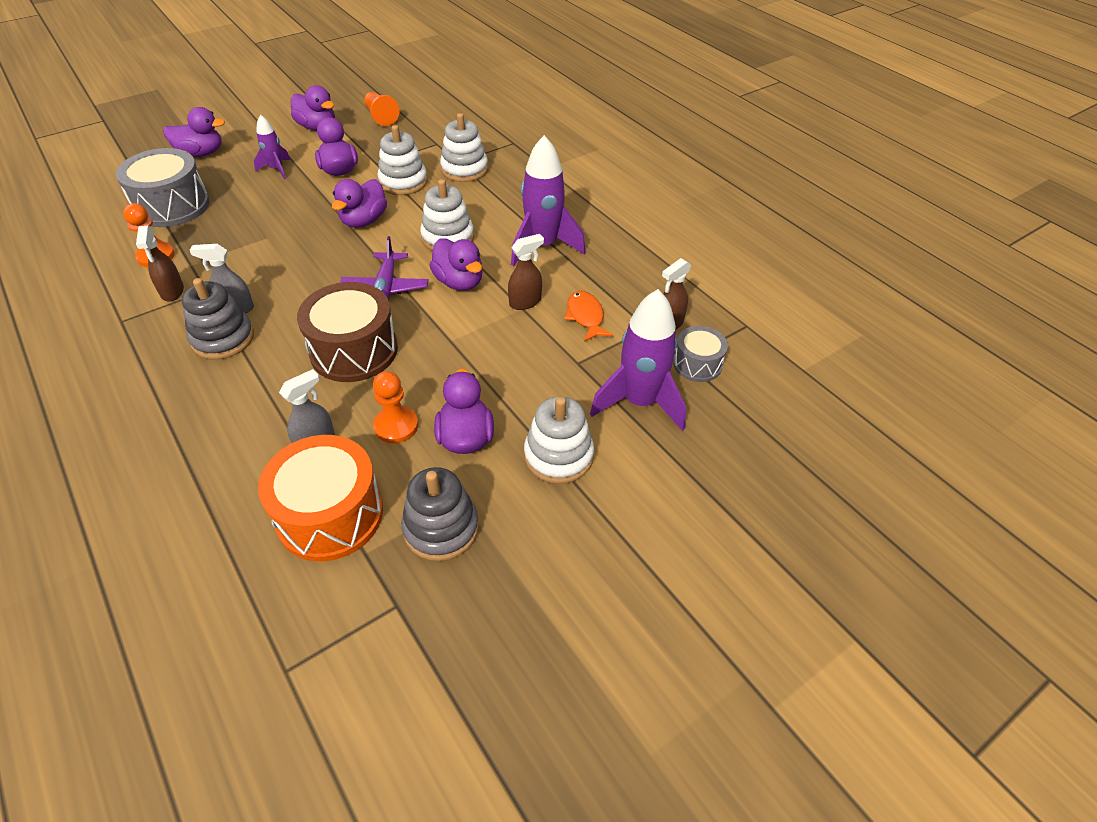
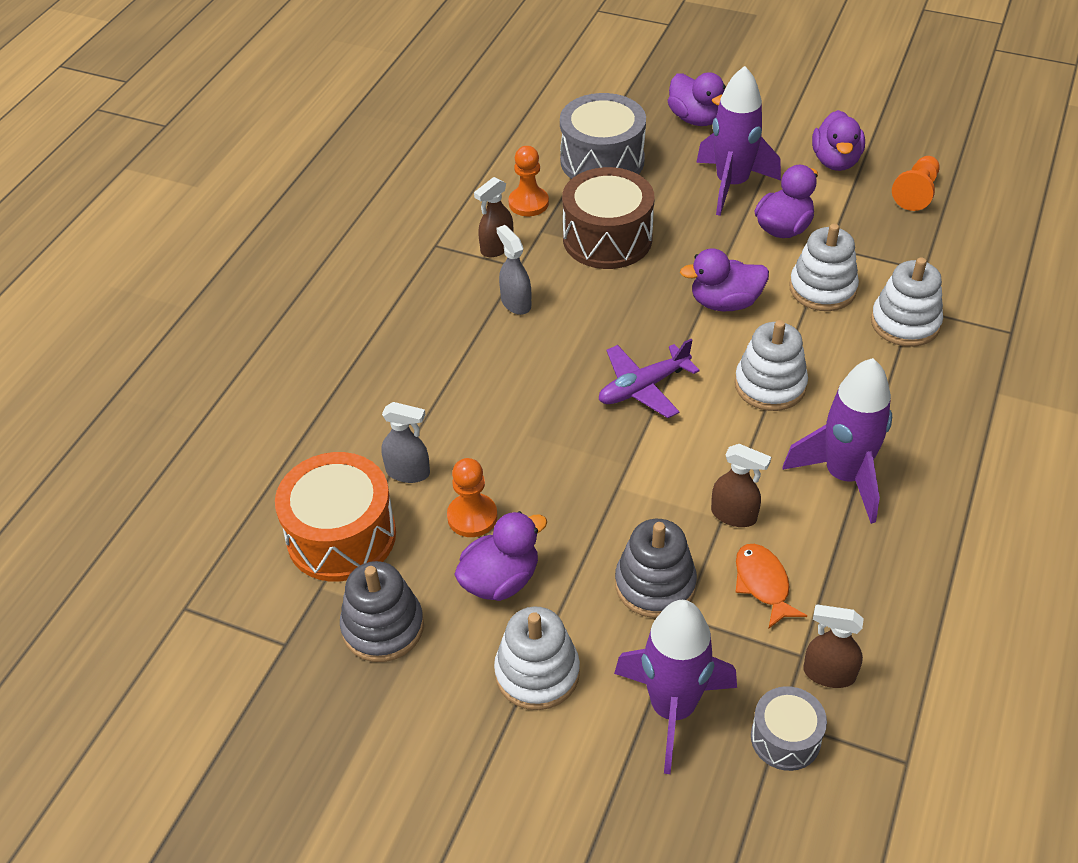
camera: 60 degrees right, 0 degrees up
grey stacking toy [182,278,254,360] -> grey stacking toy moved to [615,519,697,618]
purple rocket [254,115,290,179] -> purple rocket [696,66,781,216], size x1.84
brown drum [297,282,398,382] -> brown drum moved to [562,167,655,269]
purple duck [429,238,483,291] -> none
orange fish [564,291,613,342] -> orange fish turned 60 degrees counterclockwise [735,544,807,629]

